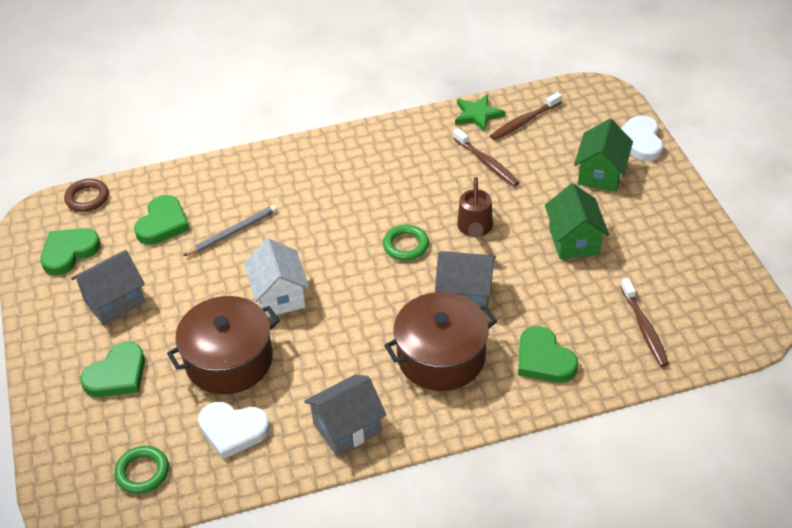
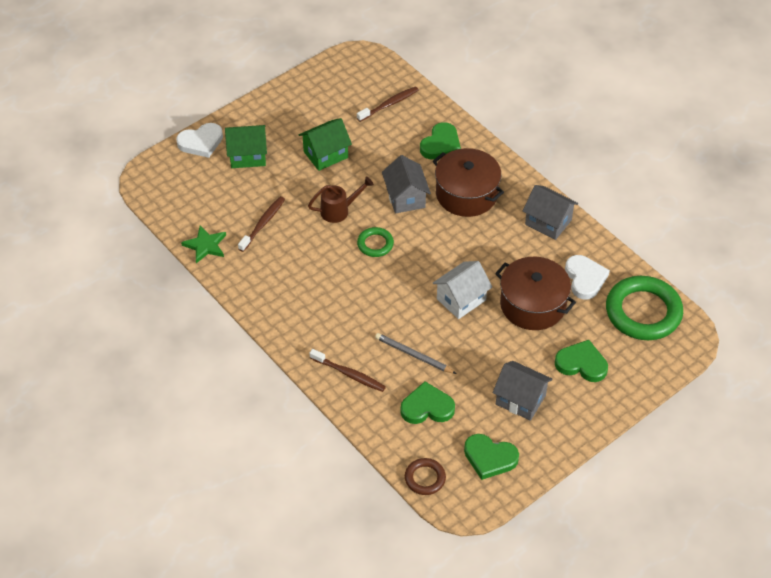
camera: 115 degrees left, 5 degrees up
green ring [114,446,169,494] -> green ring [606,276,683,340], size x2.03
brown toothbrush [490,92,562,140] -> brown toothbrush moved to [309,349,386,392]

